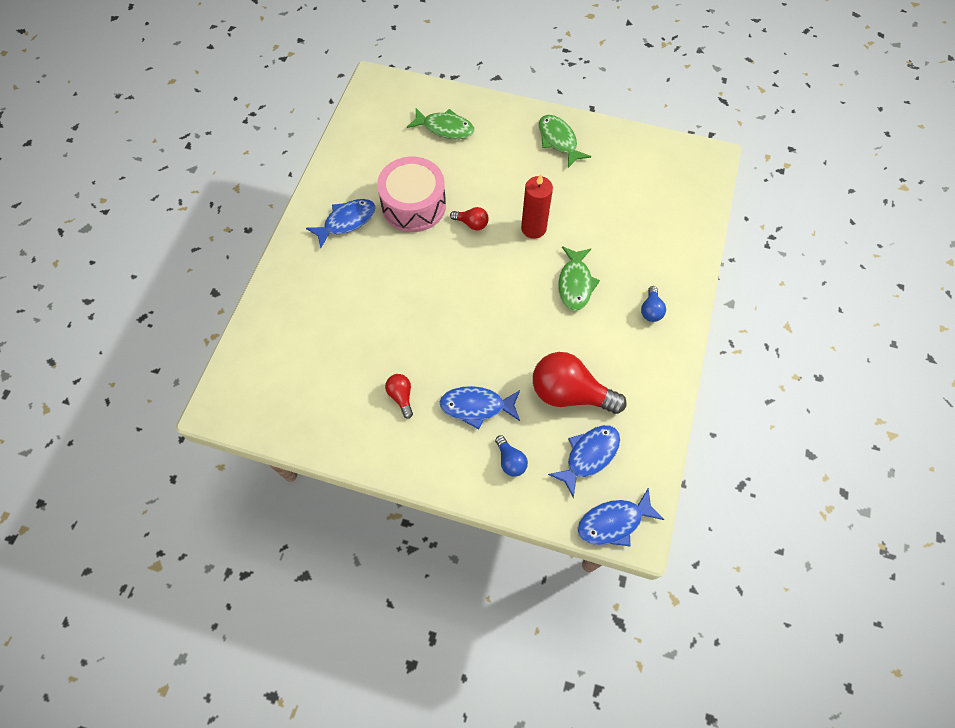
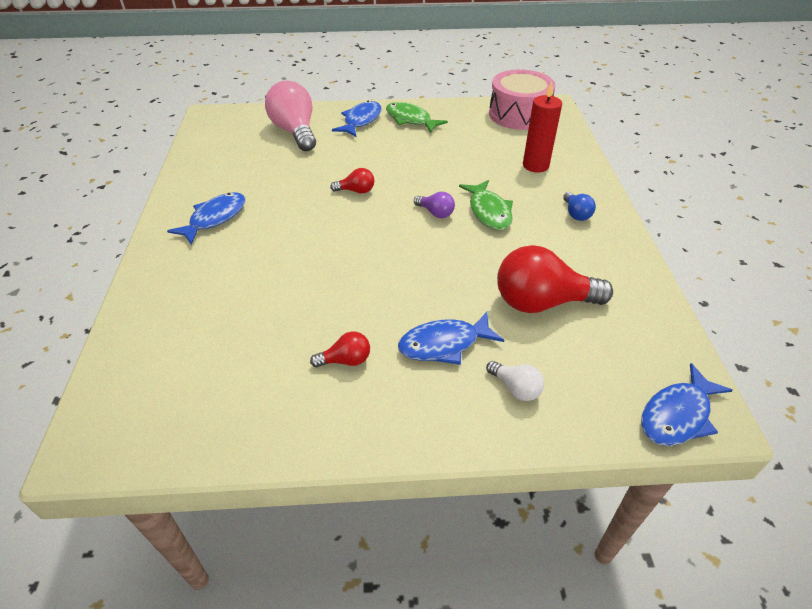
camera: 20 degrees left, 20 degrees down
pink drum [377,157,446,232] -> pink drum moved to [489,69,556,130]
red light bulb [385,374,413,419] -> red light bulb turned 120 degrees clockwise [310,332,370,367]
green fish [407,108,474,139] -> pink light bulb [265,81,316,151]
blue light bulb [495,435,528,477] -> white light bulb [486,361,544,401]
red candle [521,174,553,239] -> red candle moved to [523,82,562,173]
blue fish [548,425,620,498] -> blue fish moved to [332,101,382,137]
none -> purple light bulb [414,192,455,218]

